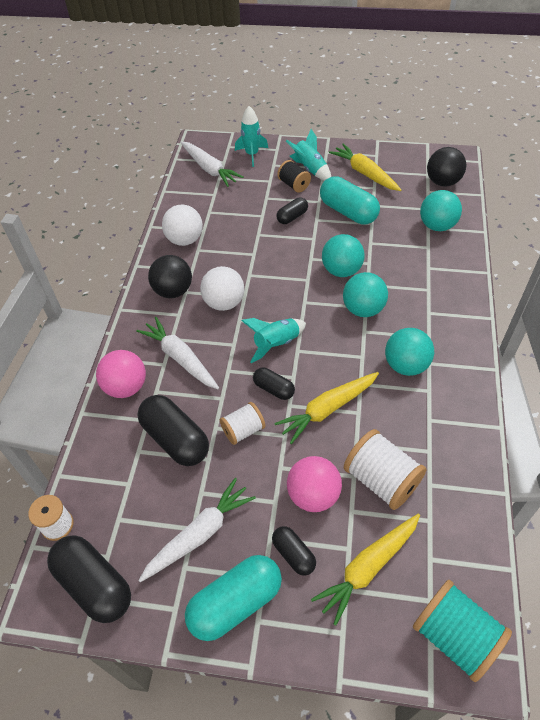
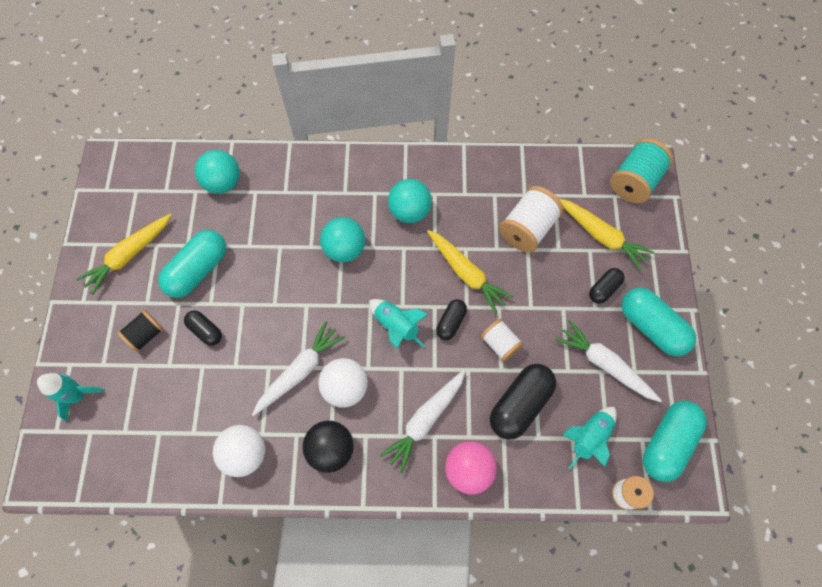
camera: 100 degrees left, 15 degrees up
black capsule [47,536,131,623] -> turquoise capsule [643,401,707,482]
white carrot [180,141,243,187] -> white carrot moved to [252,321,345,416]
turquoise rocket [286,129,331,181] -> turquoise rocket moved to [562,407,617,470]
pink ball [287,456,342,512] -> none
turquoise ball [322,234,365,277] -> none
black ball [427,147,466,186] -> none

